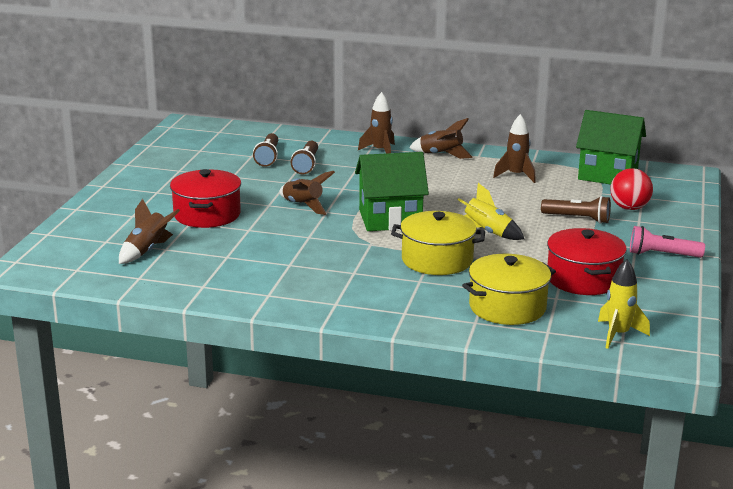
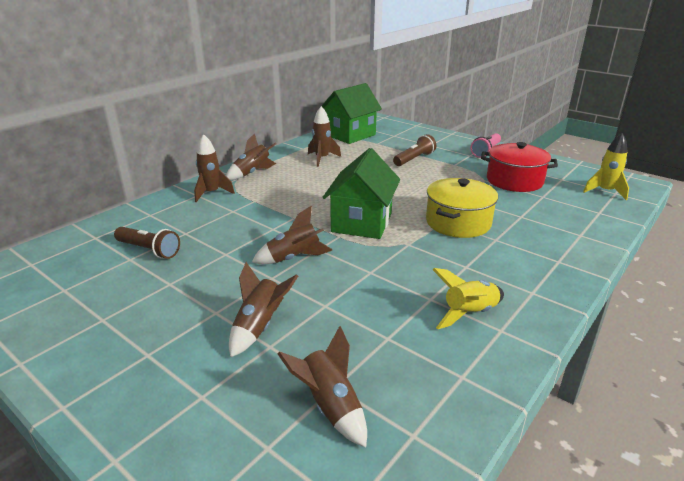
camera: 65 degrees left, 5 degrees up
red pot [170,169,241,228] -> brown rocket [229,262,298,357]
brown flashlight [291,141,318,174] -> none
yellow rocket [458,183,524,240] -> yellow rocket moved to [432,268,504,329]
yellow pot [462,254,556,325] -> none
red ball [610,168,653,210] -> none

